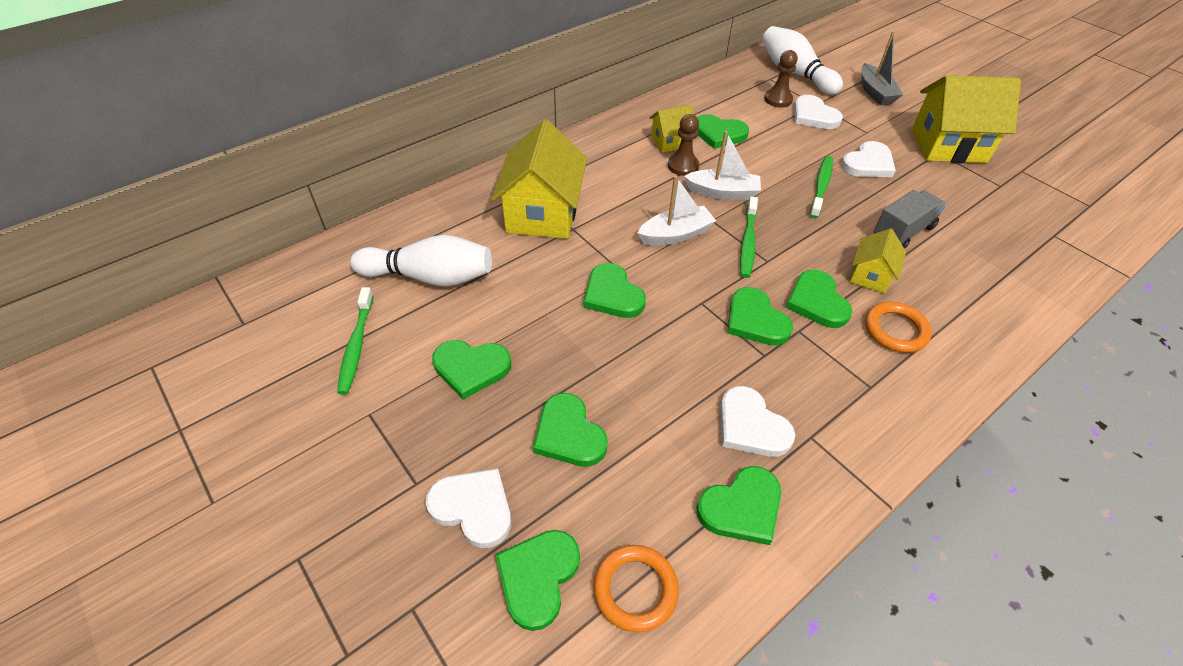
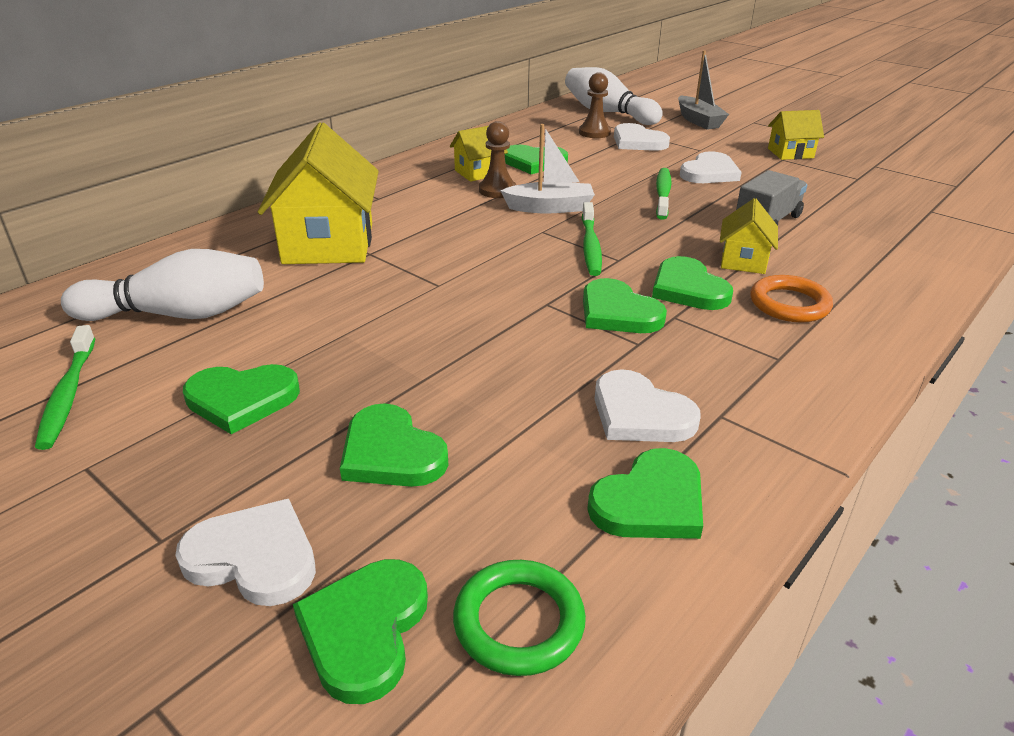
camera: 10 degrees left, 15 degrees down
green heart [584,263,646,318] -> none
orange ring [593,545,679,632] -> green ring [453,560,586,676]
white boat [638,175,716,245] -> none
yellow house [912,75,1021,163] -> yellow house [768,110,824,160], size x0.51

